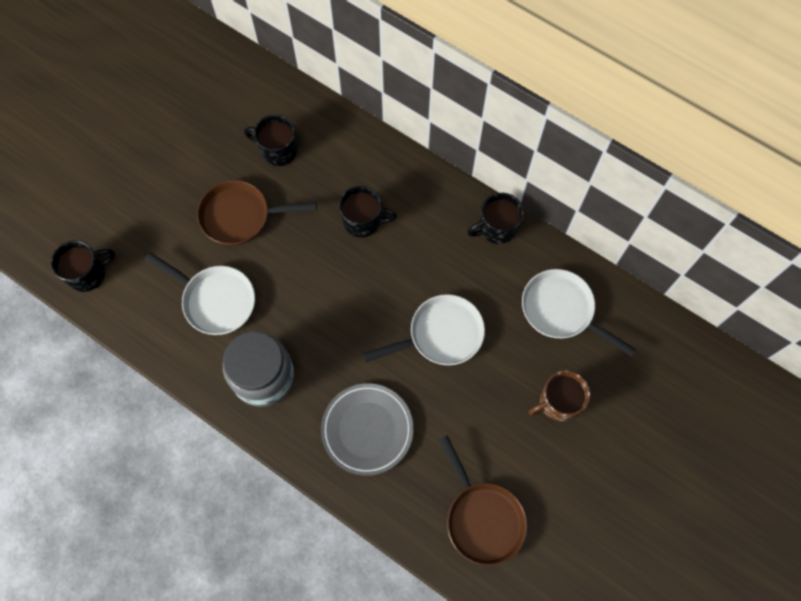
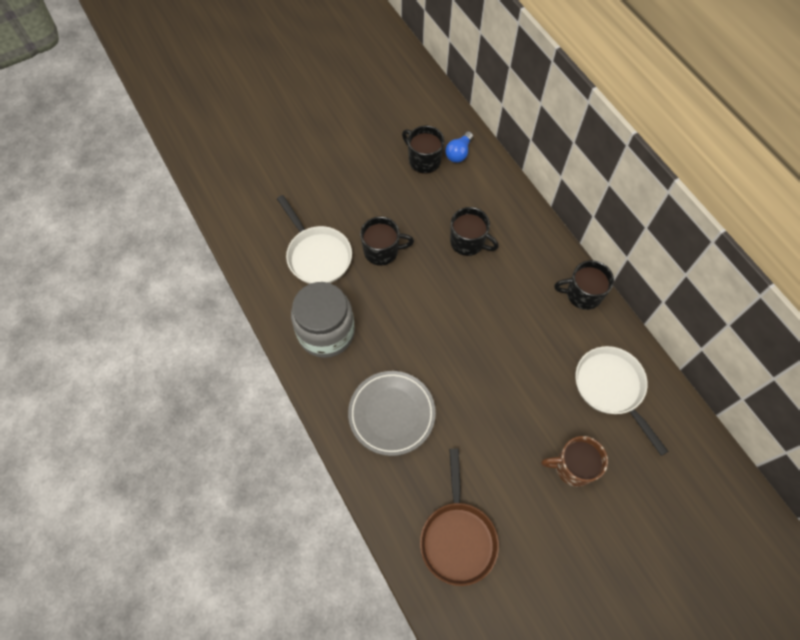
camera: 25 degrees right, 5 degrees down
black mug [51,241,115,292] -> black mug moved to [360,216,414,266]
brown pan [197,180,317,245] -> none
white pan [363,294,485,365] -> none
none -> blue light bulb [445,131,473,163]

